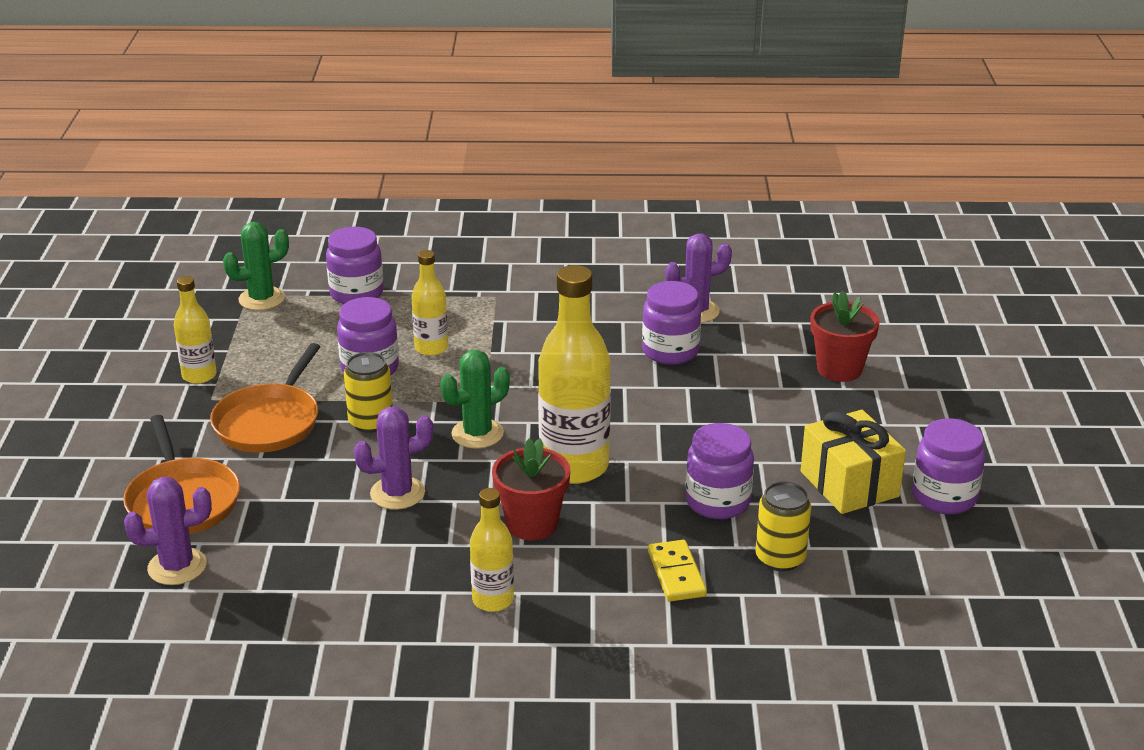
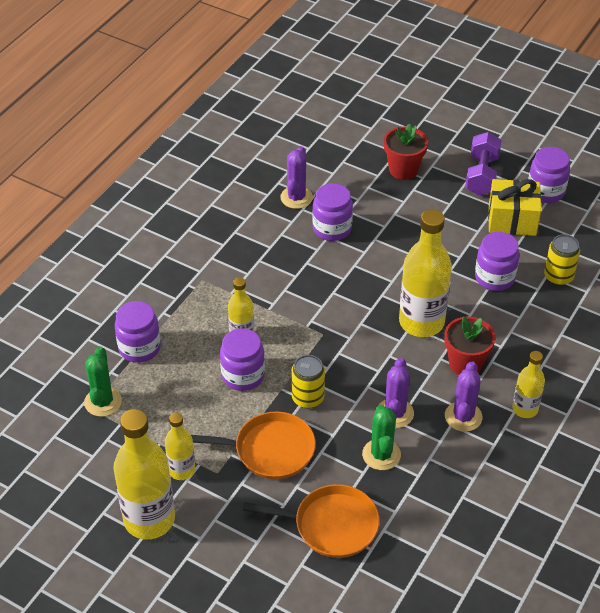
camera: 60 degrees left, 15 degrees up
purple cactus [124,477,212,585] -> purple cactus moved to [445,361,482,432]
orange pan [210,343,321,453] -> orange pan turned 45 degrees counterclockwise [191,412,316,479]
green cactus [441,350,510,449] -> green cactus moved to [362,405,401,470]
yellow domino [648,540,707,602] -> none
none -> yellow bottle [113,409,175,539]
none -> purple dumbbell [465,132,502,196]

